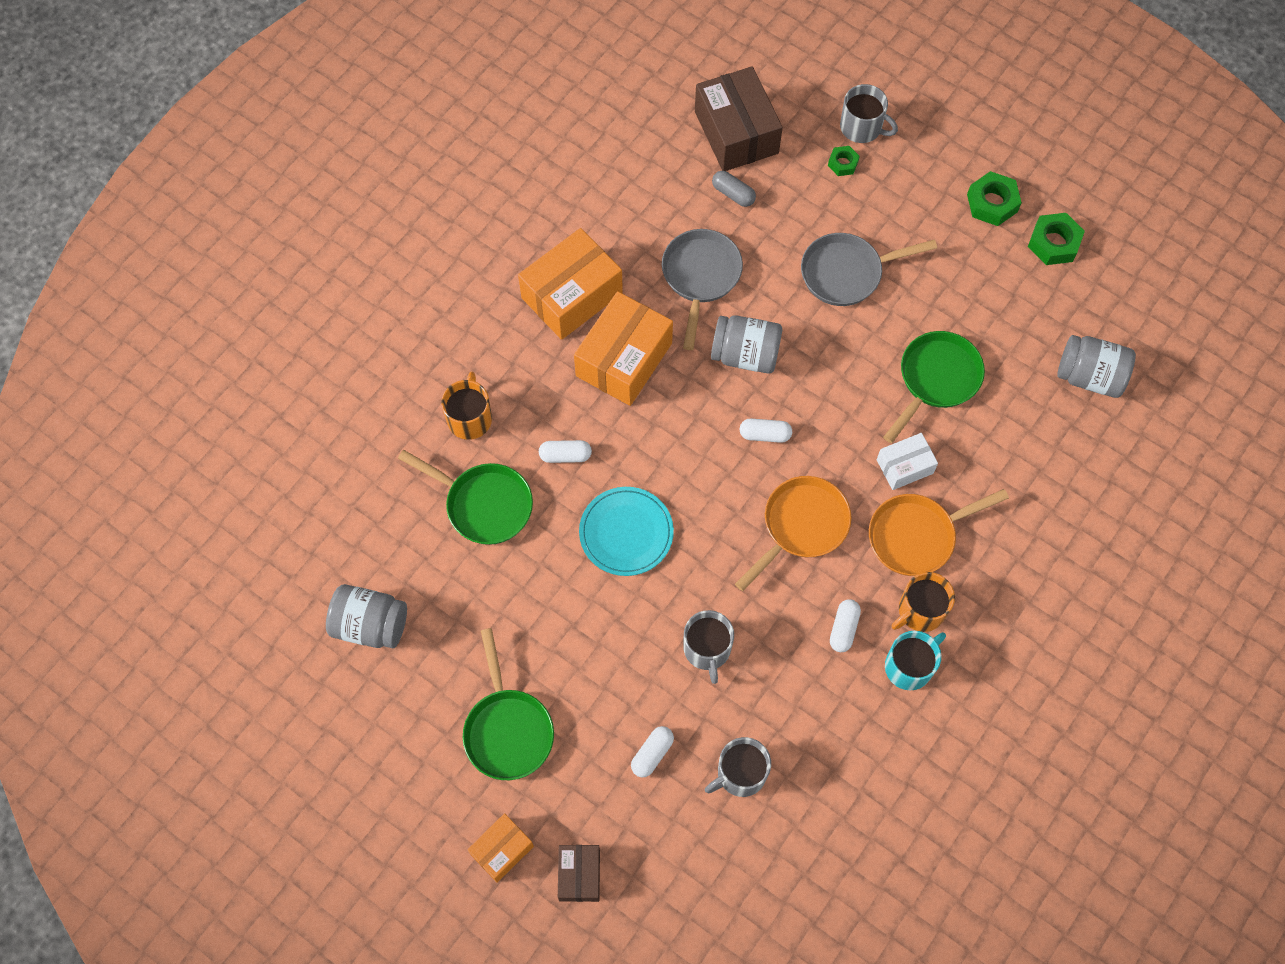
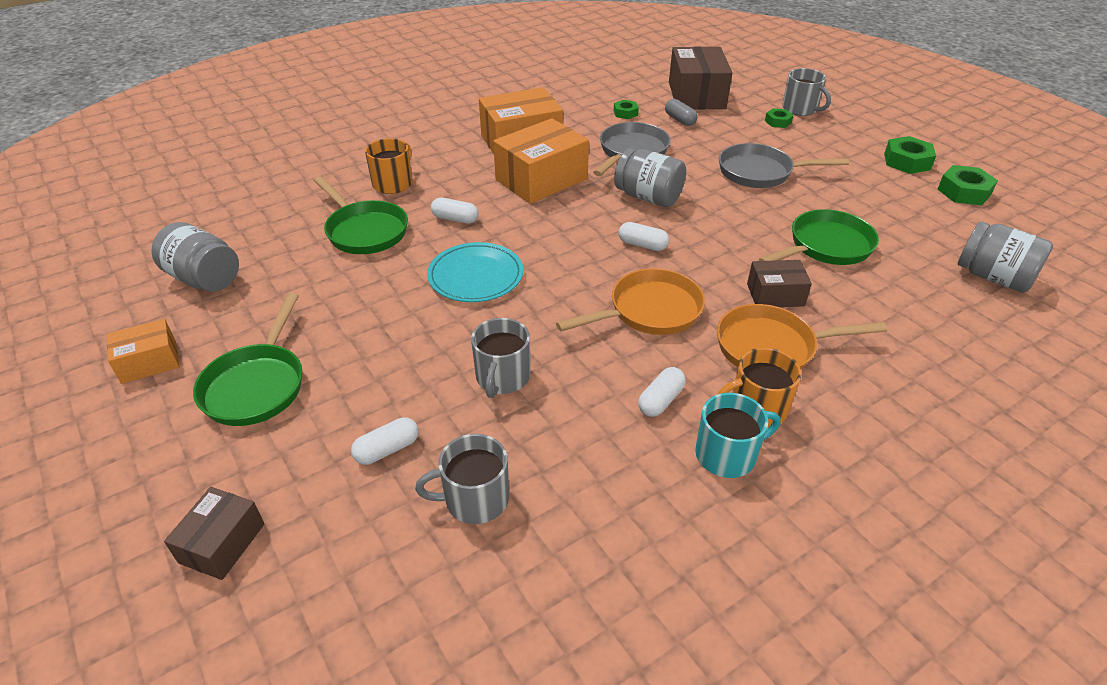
camera: 20 degrees right, 25 degrees down
orange box [467,813,534,883] -> orange box moved to [107,319,179,384]
white box [877,433,938,490] -> brown box [747,260,812,307]
none -> green nut [614,100,639,119]

